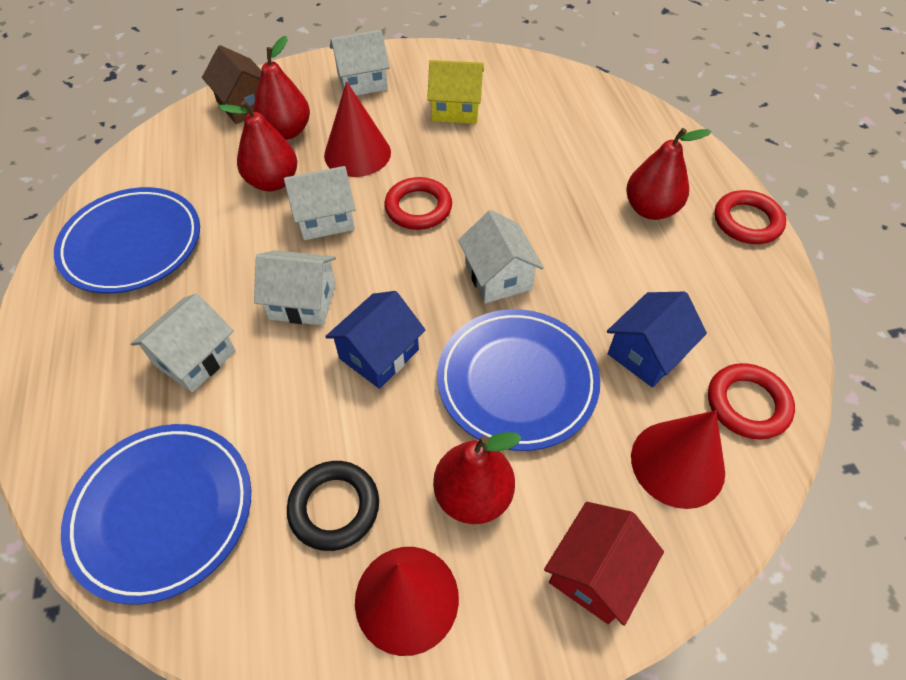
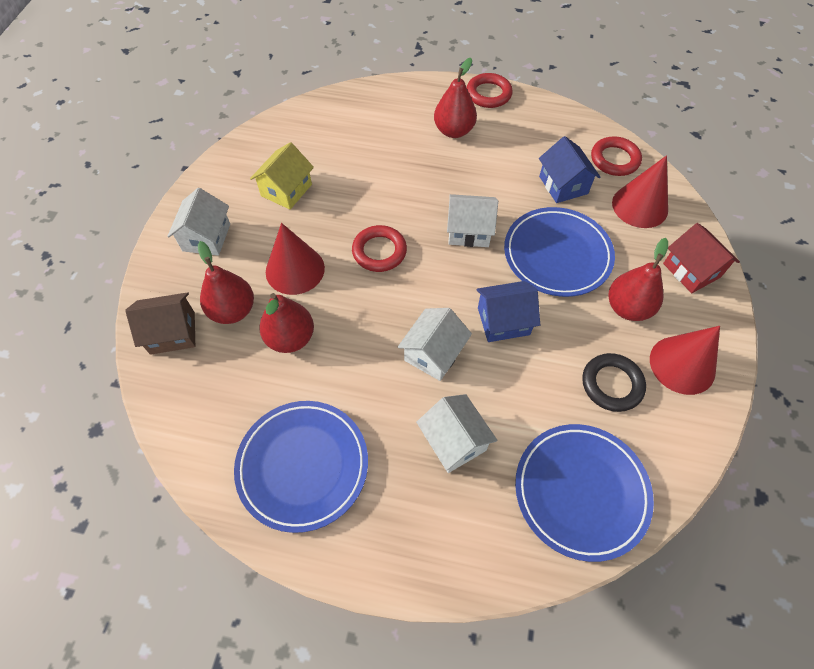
camera: 65 degrees left, 5 degrees up
white house [284,166,355,240] -> none
blue house [325,291,425,389] -> blue house turned 75 degrees counterclockwise [476,281,540,342]

